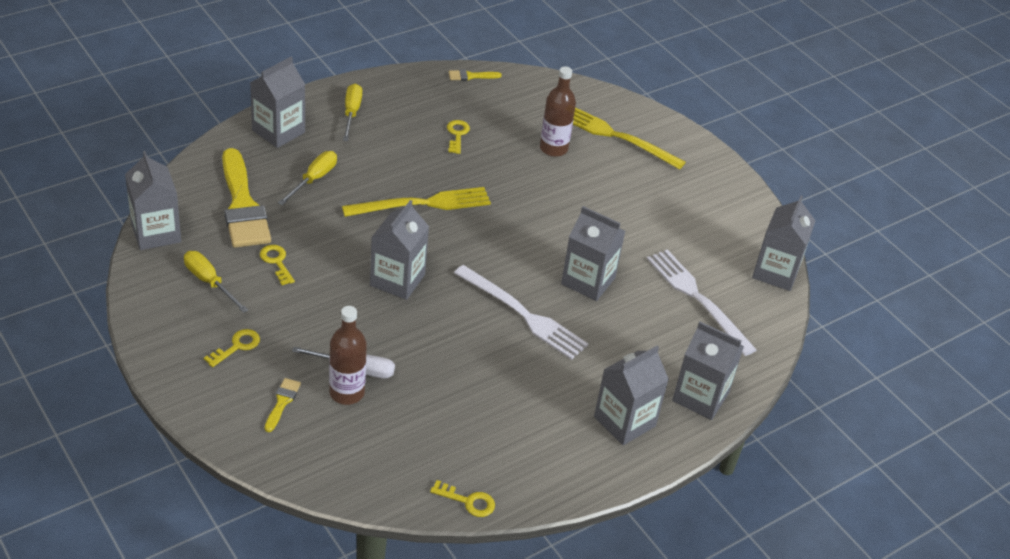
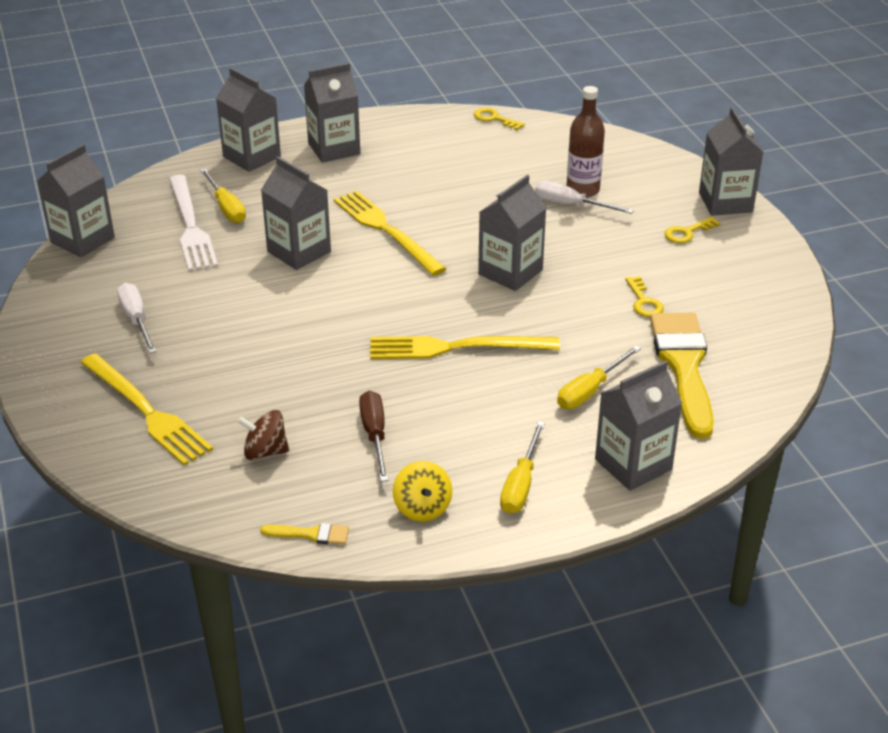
camera: 160 degrees left, 5 degrees down
grey carton [125,151,181,250] -> grey carton moved to [699,107,763,216]
yellow screwdriver [184,251,248,313] -> yellow screwdriver moved to [200,168,246,223]
yellow brush [265,378,301,432] -> none
yellow key [447,120,470,154] -> brown screwdriver [359,391,388,482]
white fork [454,265,588,360] -> yellow fork [334,191,446,276]
brown bottle [540,67,576,157] -> none
none -> white screwdriver [117,283,157,353]
none -> brown spinning top [237,410,289,460]
none -> yellow spinning top [393,461,452,522]

